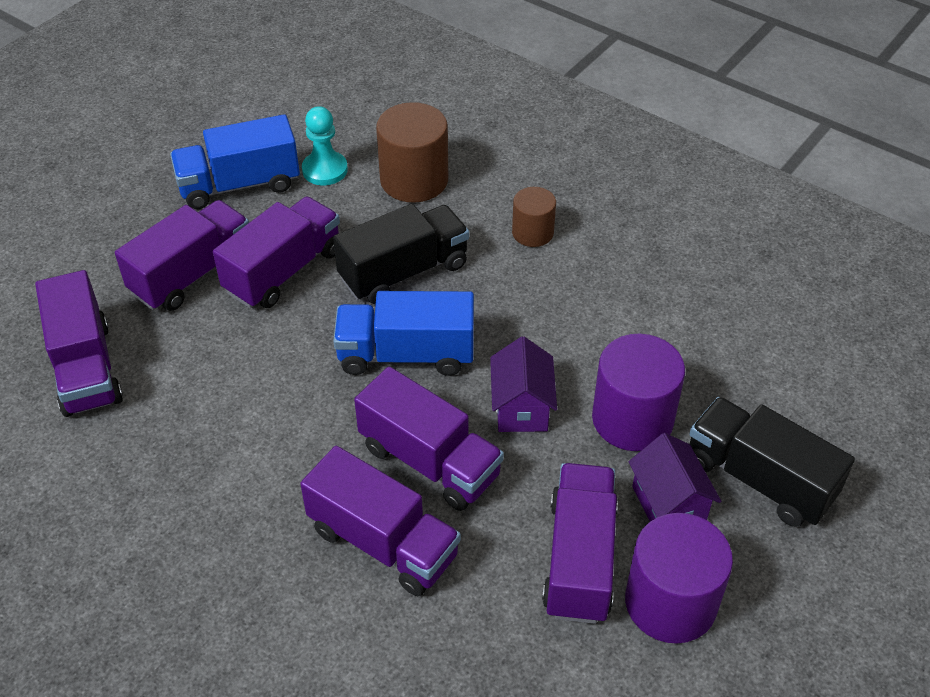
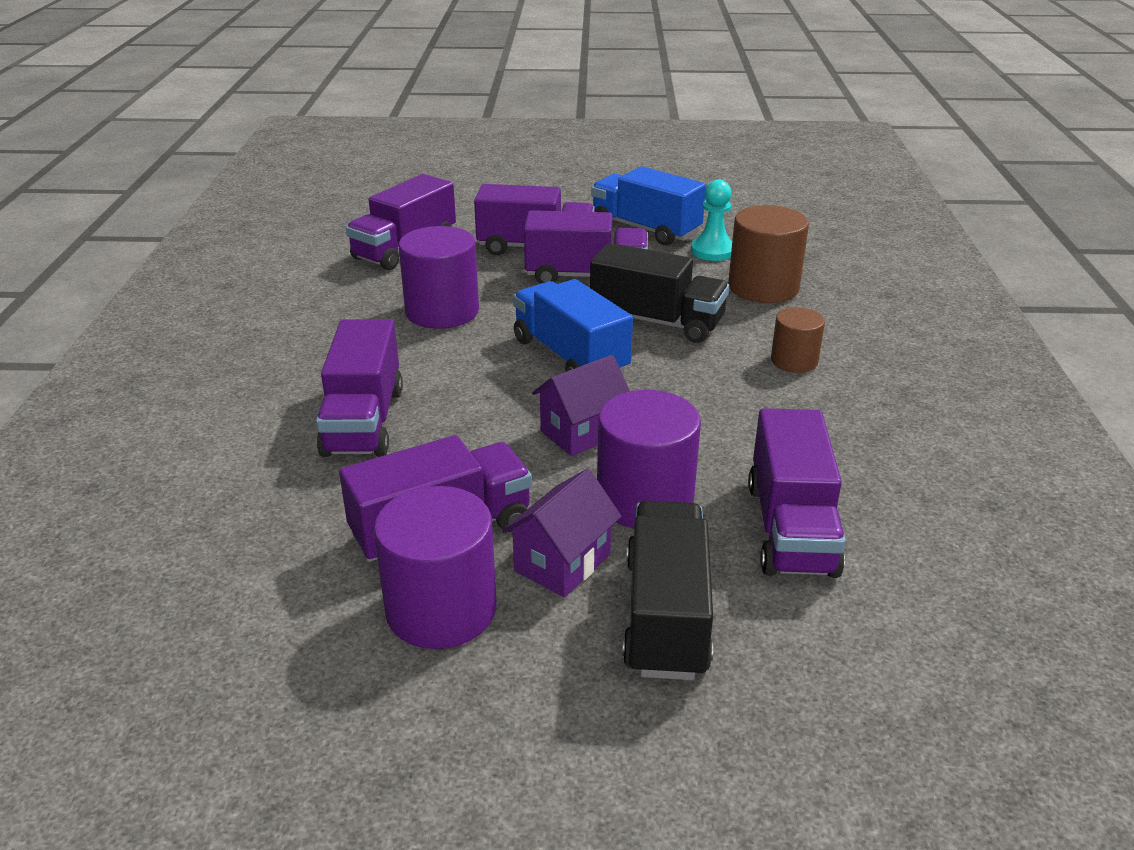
camera: 55 degrees right, 15 degrees down
purple truck [354,367,504,511] -> purple truck moved to [748,408,846,578]
none -> purple cylinder [398,226,479,329]

